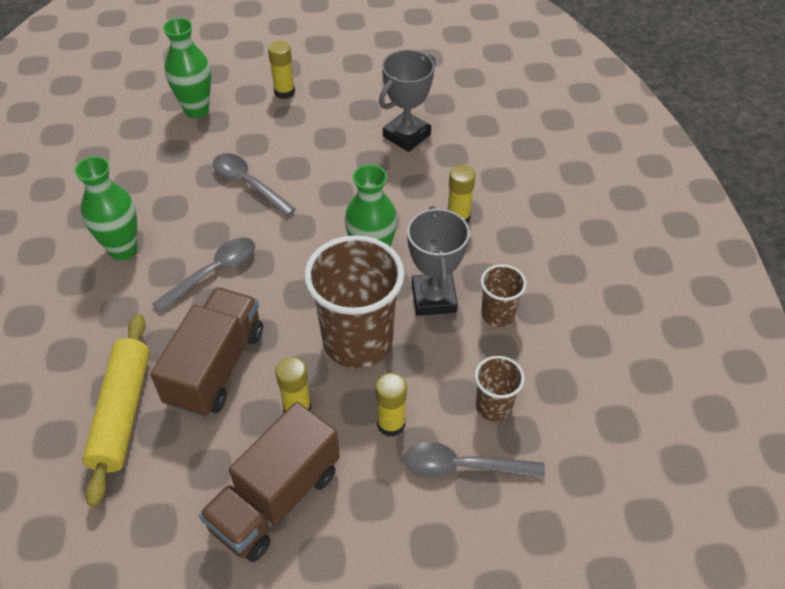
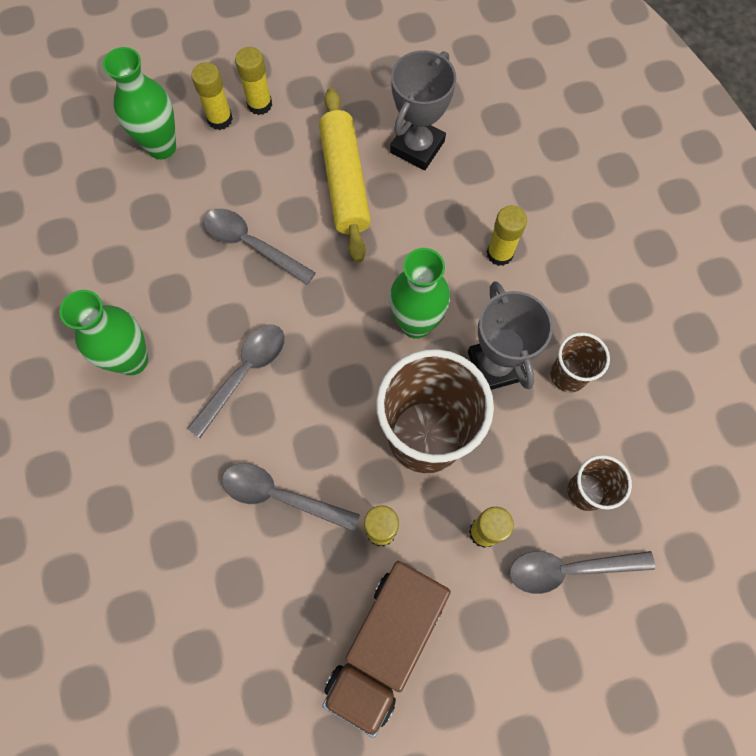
camera: 10 degrees left, 20 degrees up
yellow rolling pin [82,314,150,507] -> yellow rolling pin moved to [319,88,371,262]
brown truck [150,287,263,418] -> grey spoon [222,463,360,532]
none -> yellow glue stick [191,62,233,130]

